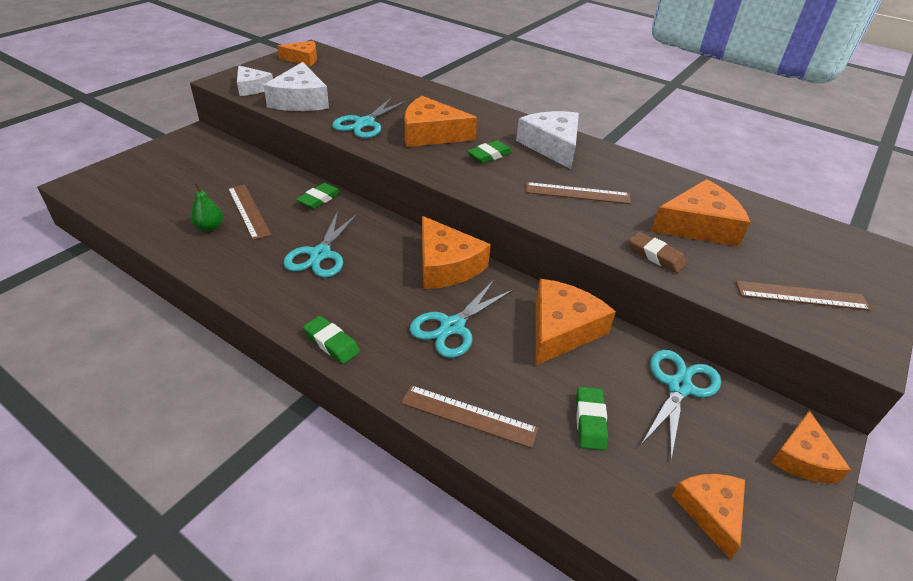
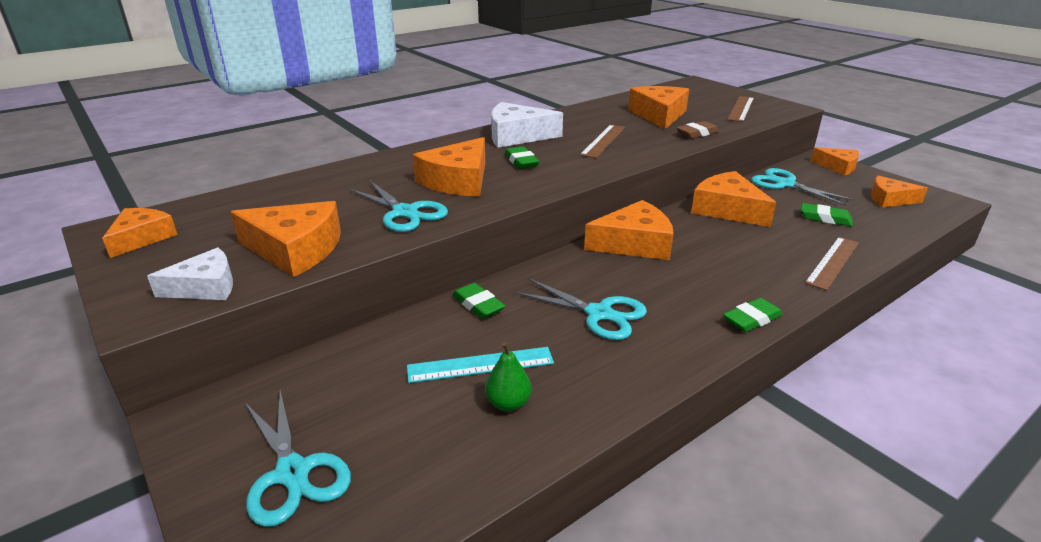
camera: 70 degrees left, 10 degrees down
brown ruler [228,185,271,240] -> turquoise ruler [407,347,554,383]
white cheese [263,62,329,111] -> orange cheese [230,201,341,277]
turquoise scissors [410,280,514,358] -> turquoise scissors moved to [245,390,351,527]

